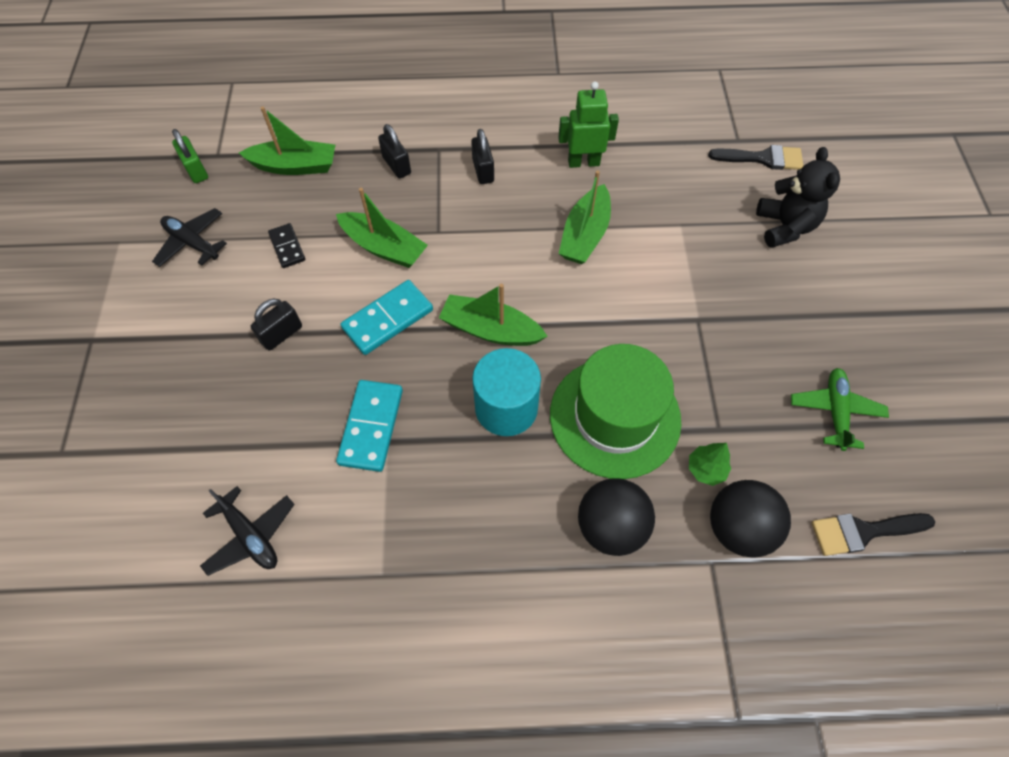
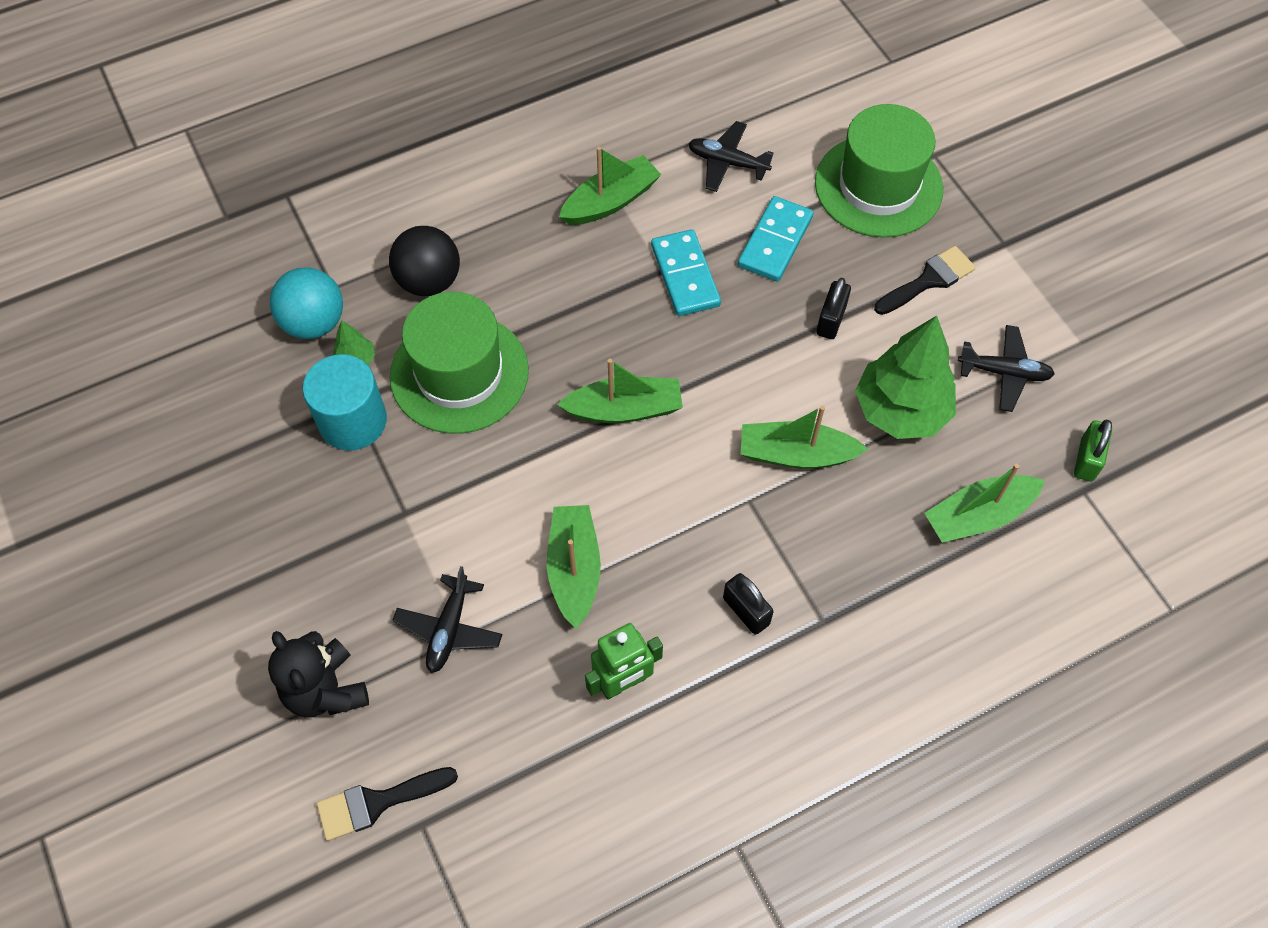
camera: 155 degrees right, 0 degrees up
green padlock [172,129,208,183] -> green padlock turned 75 degrees clockwise [1074,419,1112,482]
black domino [268,223,305,268] -> green tree [855,316,956,439]
turquoise domino [341,280,433,355] -> turquoise domino moved to [738,196,814,282]
black padlock [378,124,411,178] -> none
turquoise cylinder [472,348,541,436] -> turquoise cylinder moved to [303,354,387,451]
black ball [710,480,791,558] -> turquoise ball [270,268,343,339]
green plane [791,368,889,451] -> none
black brush [811,513,935,556] -> black brush moved to [874,246,976,315]
none -> black plane [393,566,502,673]
none -> green boat [559,147,661,225]
none -> green hat [815,104,943,237]

